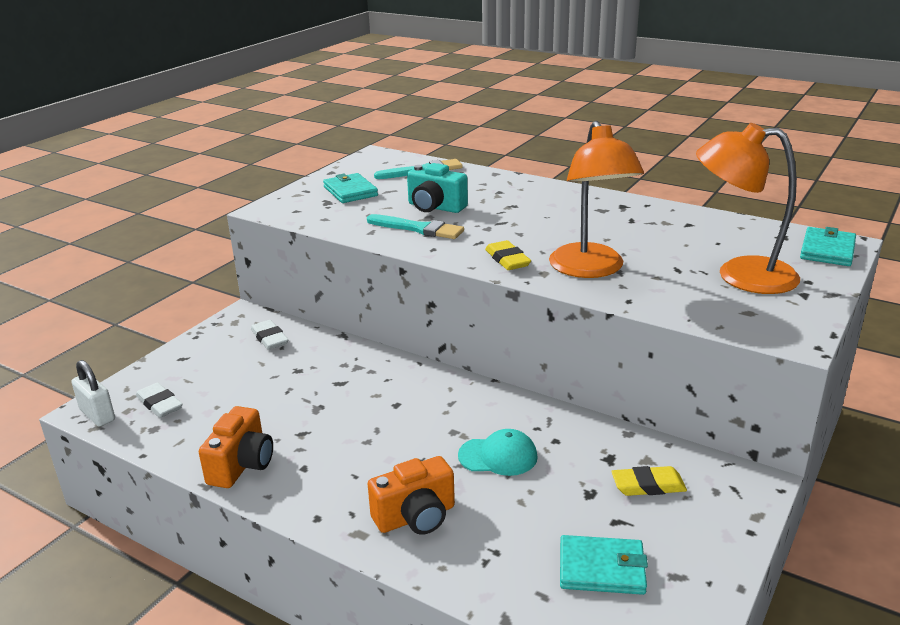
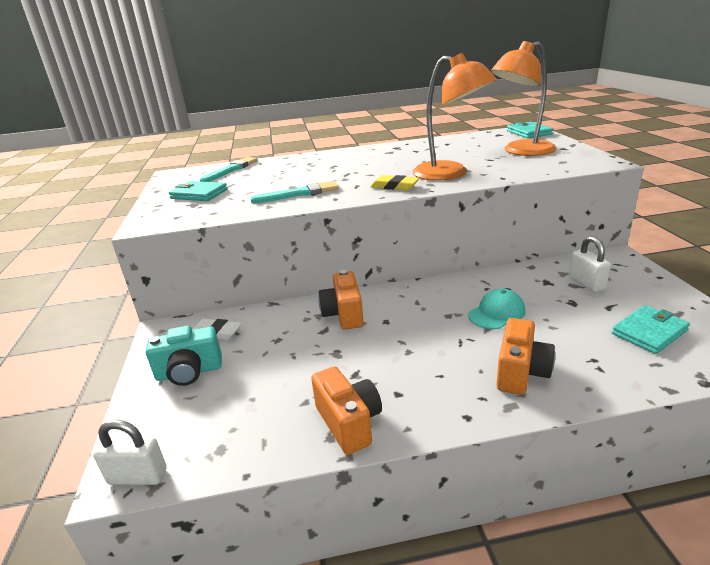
camera: 40 degrees left, 0 degrees up
white eraser [136,382,183,418] -> none
turquoise camera [407,163,468,213] -> turquoise camera moved to [145,326,222,386]
yellow eraser [611,466,687,496] -> white padlock [569,236,611,292]
none -> orange camera [318,270,364,329]

